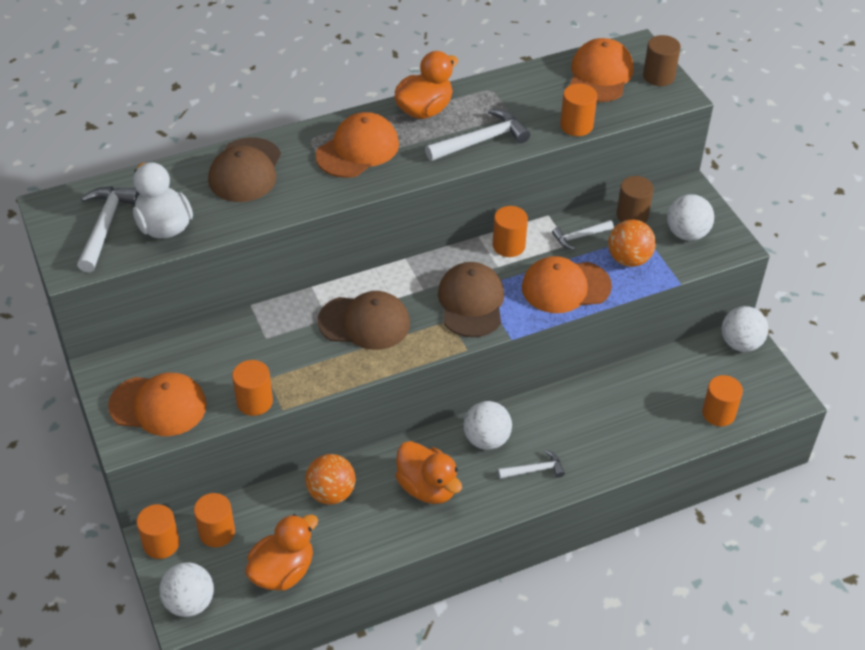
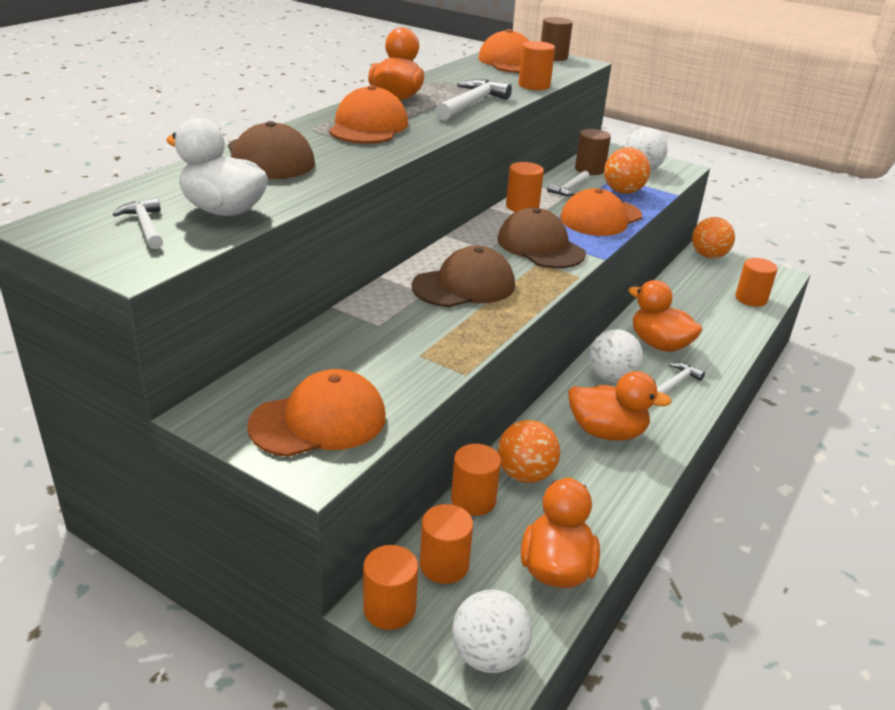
camera: 35 degrees left, 15 degrees down
white hammer [77,186,140,272] -> white hammer [113,198,163,249], size x0.60
orange cylinder [232,360,273,416] -> orange cylinder moved to [451,444,501,516]
white ball [722,306,769,352] -> orange ball [692,217,735,259]
none -> orange duck [628,280,702,352]

